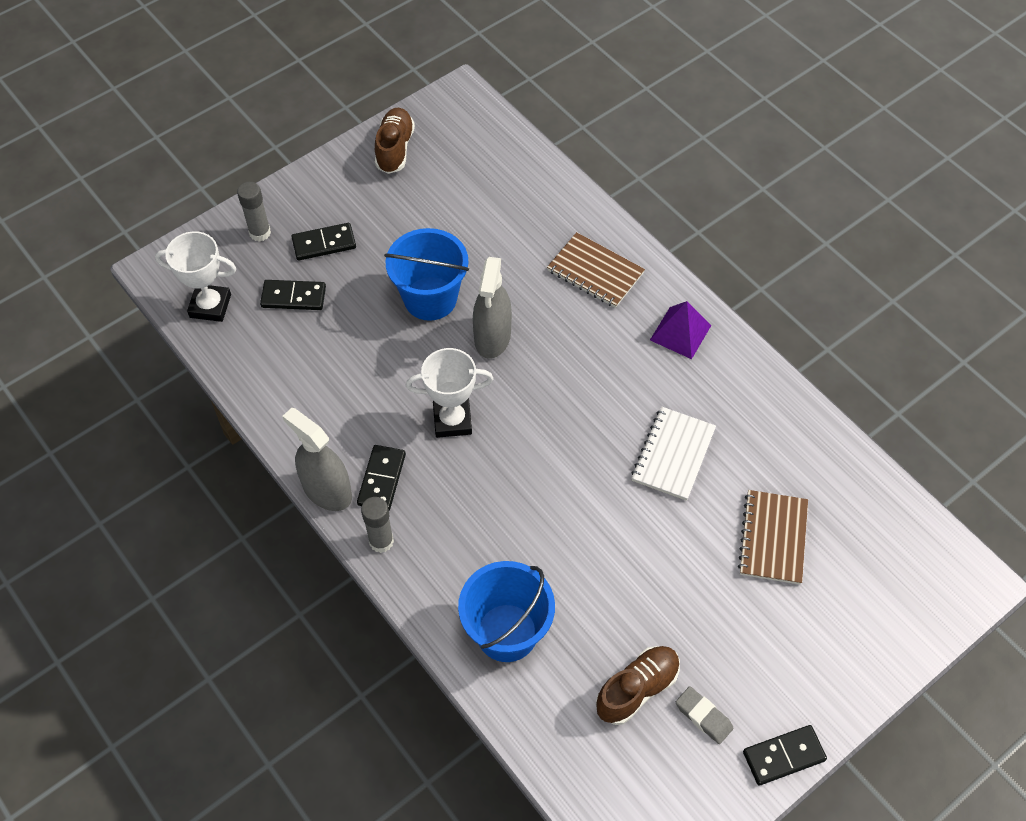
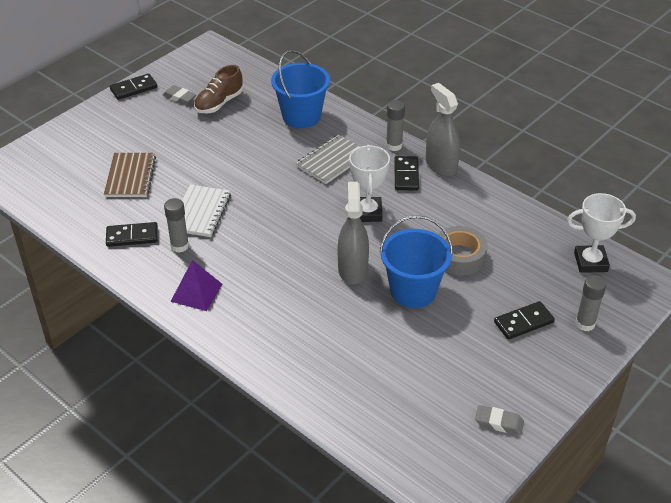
camera: 170 degrees right, 15 degrees down
black domino [260,280,326,310] -> black domino moved to [106,222,158,247]
grey spray bottle [282,408,352,511] -> grey spray bottle turned 150 degrees counterclockwise [426,83,460,177]
brown shoe [375,108,415,174] -> grey eraser [475,405,524,435]
white trophy [406,348,493,438] -> white trophy turned 75 degrees counterclockwise [349,145,390,222]
brown notebook [547,232,645,308] -> none
none -> grey glue stick [164,198,189,253]
none -> grey notebook [296,134,360,184]
none -> grey tape [438,226,488,275]

